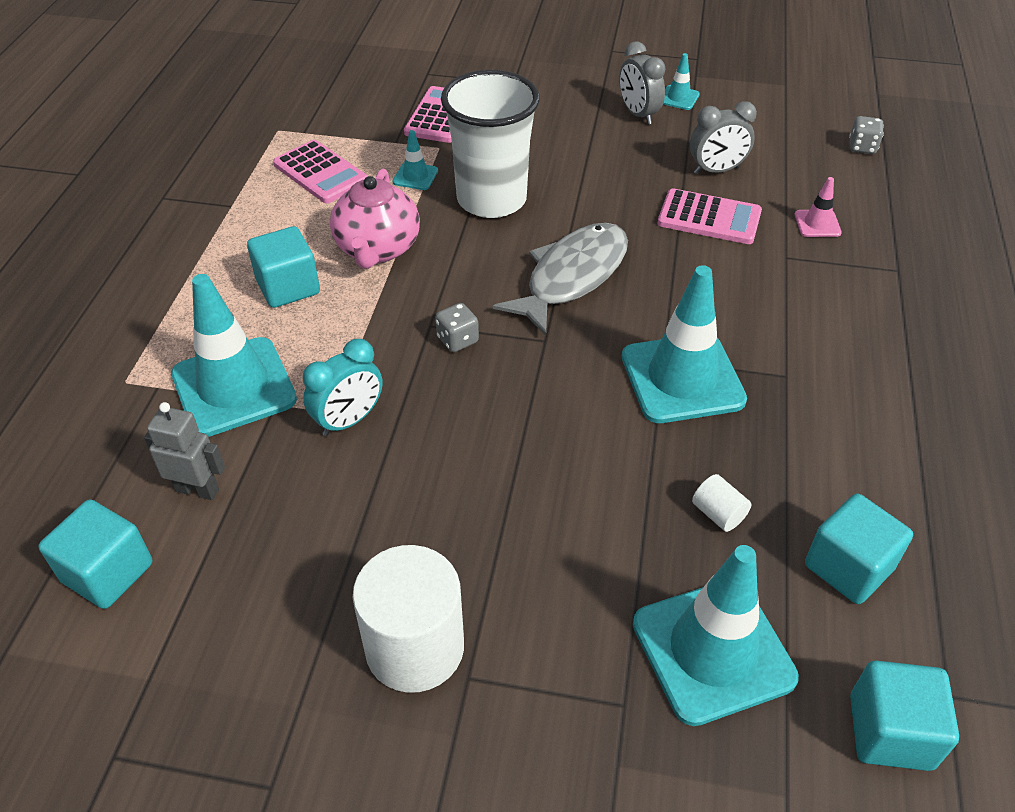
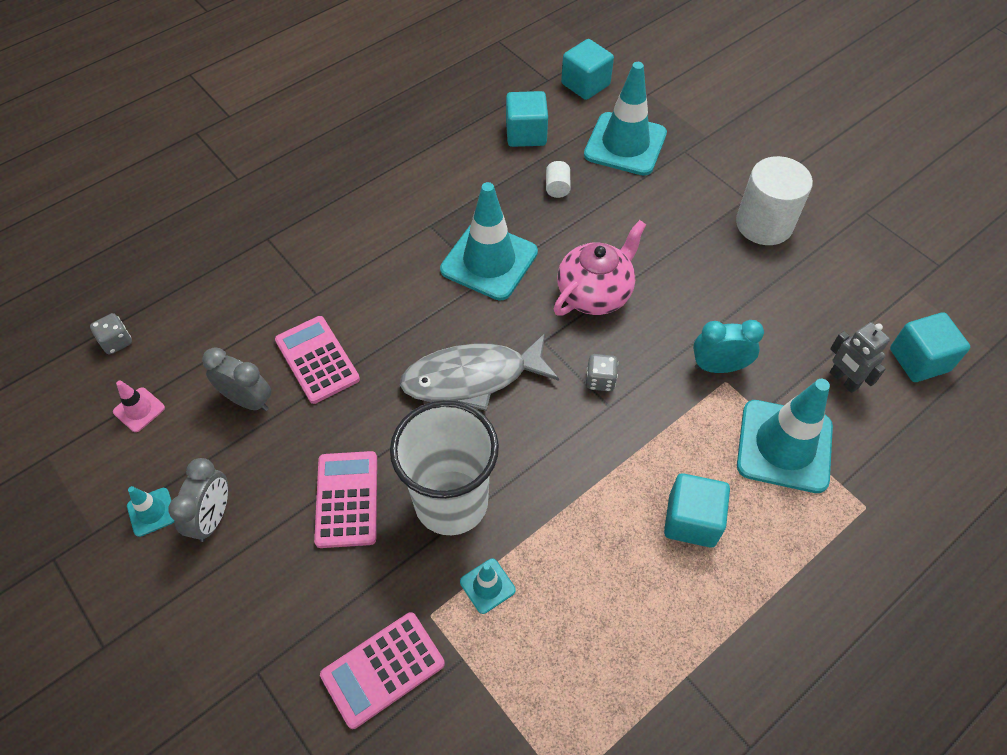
camera: 140 degrees left, 10 degrees up
pink calculator [273,140,368,203] -> pink calculator moved to [314,451,377,548]
pink teapot [330,169,420,269] -> pink teapot moved to [554,220,646,316]
pink traffic cone [795,177,842,237] -> pink traffic cone moved to [113,380,165,432]

